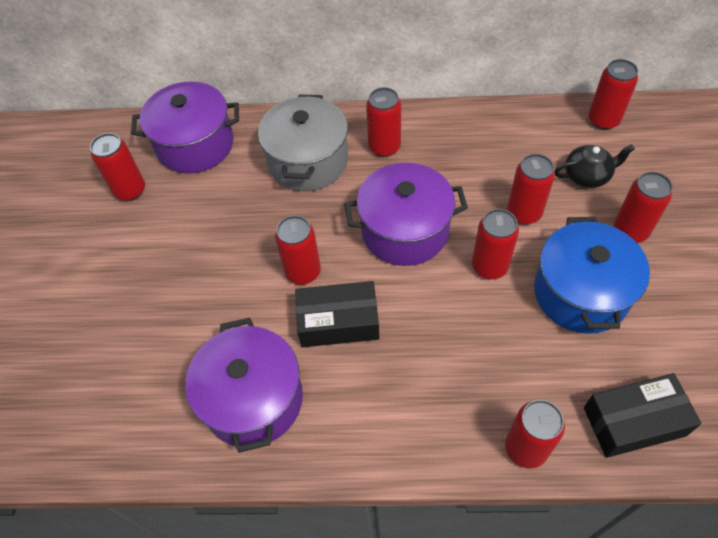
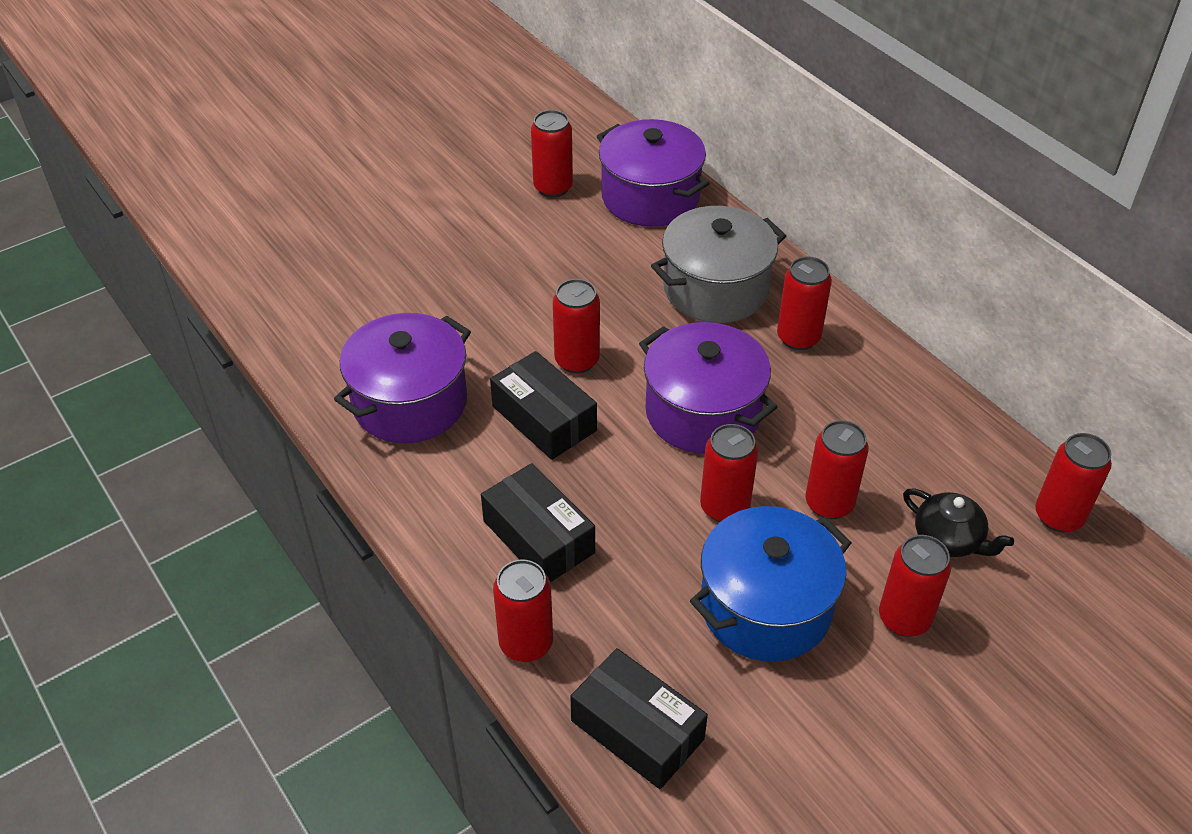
camera: 50 degrees right, 10 degrees down
none -> black box [481,463,595,582]

